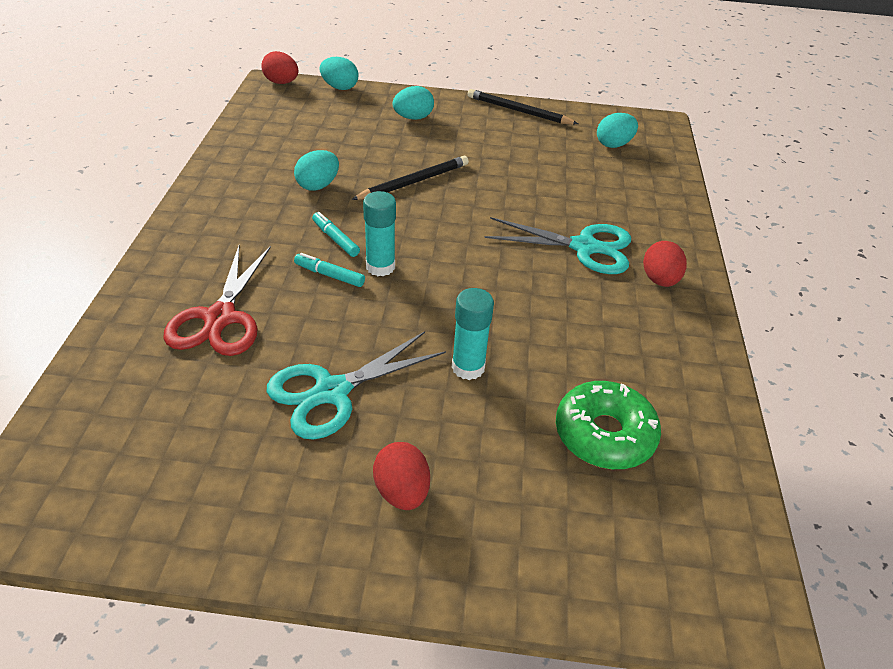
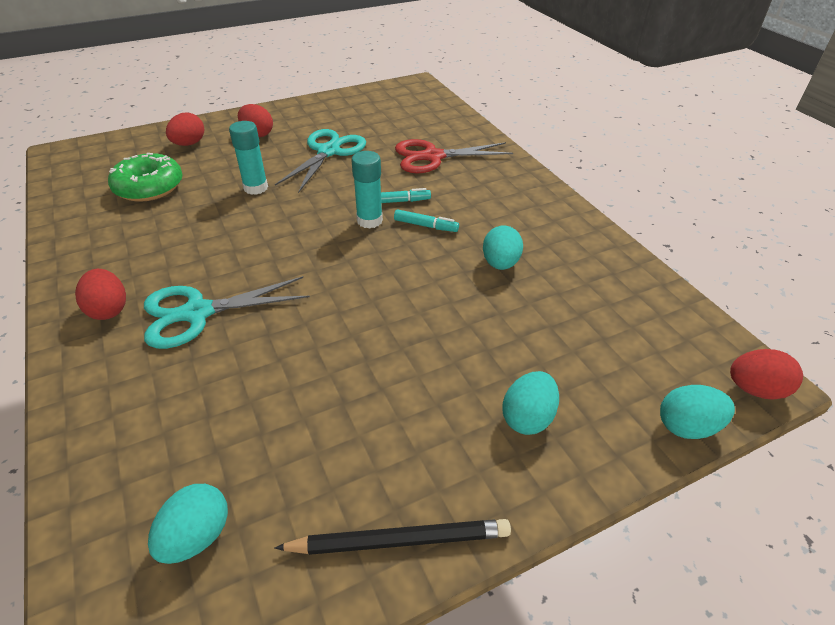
camera: 150 degrees right, 0 degrees up
red scissors [163,245,271,356] -> red scissors turned 75 degrees counterclockwise [395,139,513,173]
black pencil [351,156,469,200] -> none
none -> red egg [166,112,204,146]

